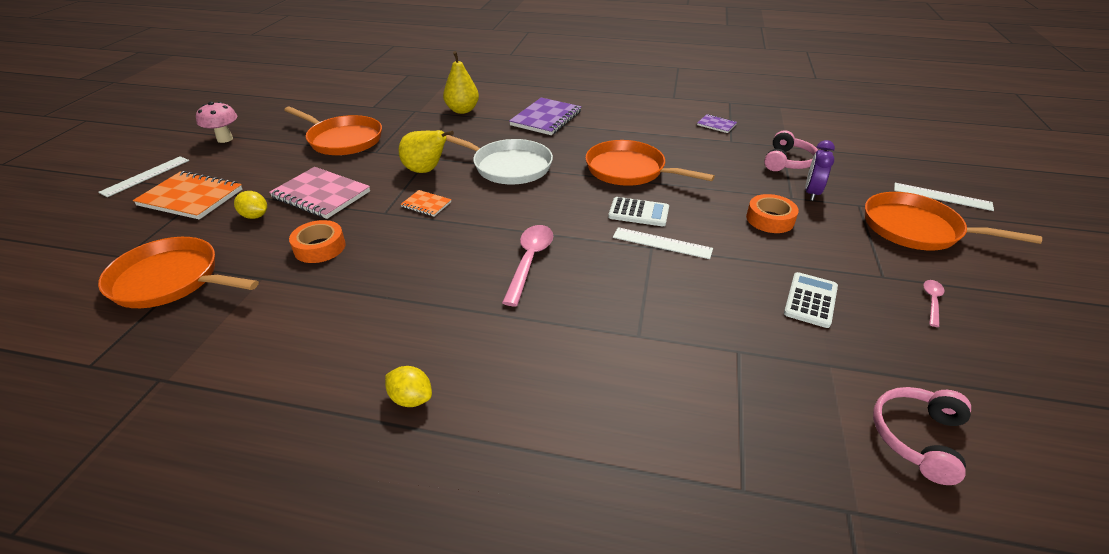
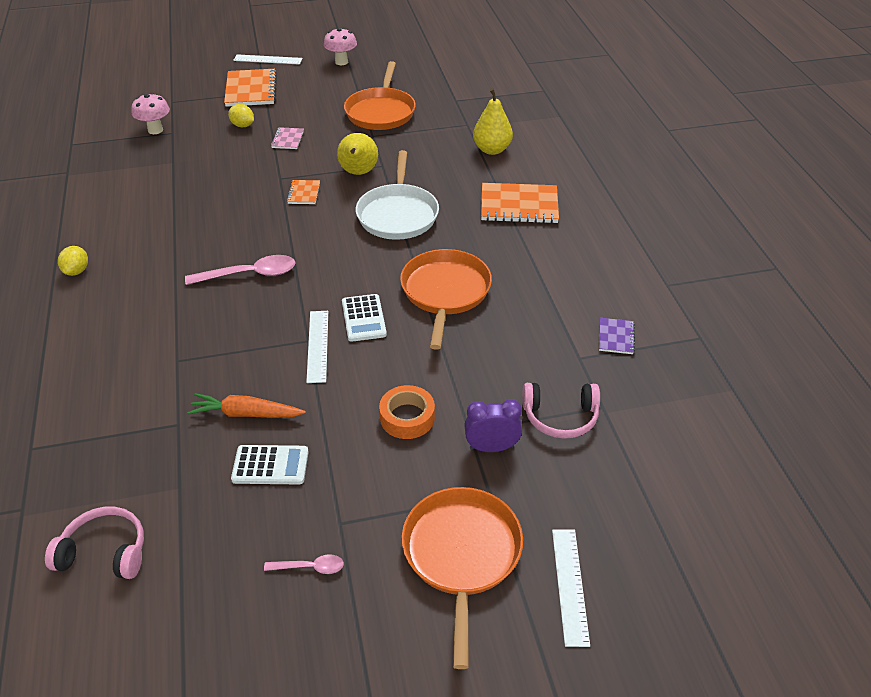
camera: 65 degrees right, 5 degrees up
orange pan [98,237,259,308] -> pink mushroom [131,93,170,134]
yellow lemon [234,191,267,219] -> yellow lemon turned 60 degrees counterclockwise [228,104,254,127]
pink notebook [269,167,370,219] -> pink notebook [271,127,304,149], size x0.50
orange tape [289,220,346,263] -> none
purple notebook [509,97,581,135] -> orange notebook [481,183,559,223]
none -> orange carrot [187,393,306,418]

